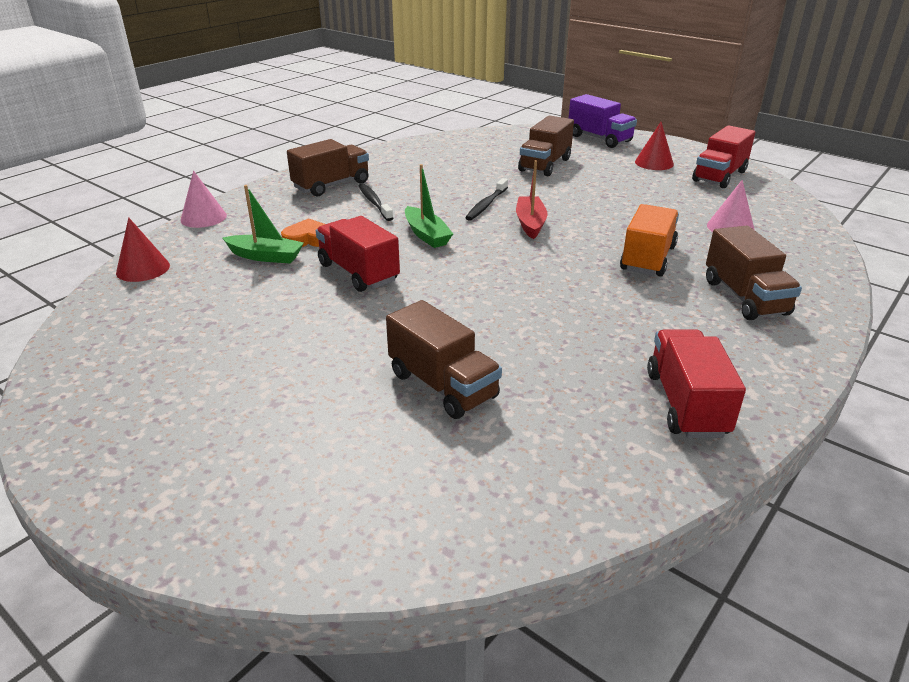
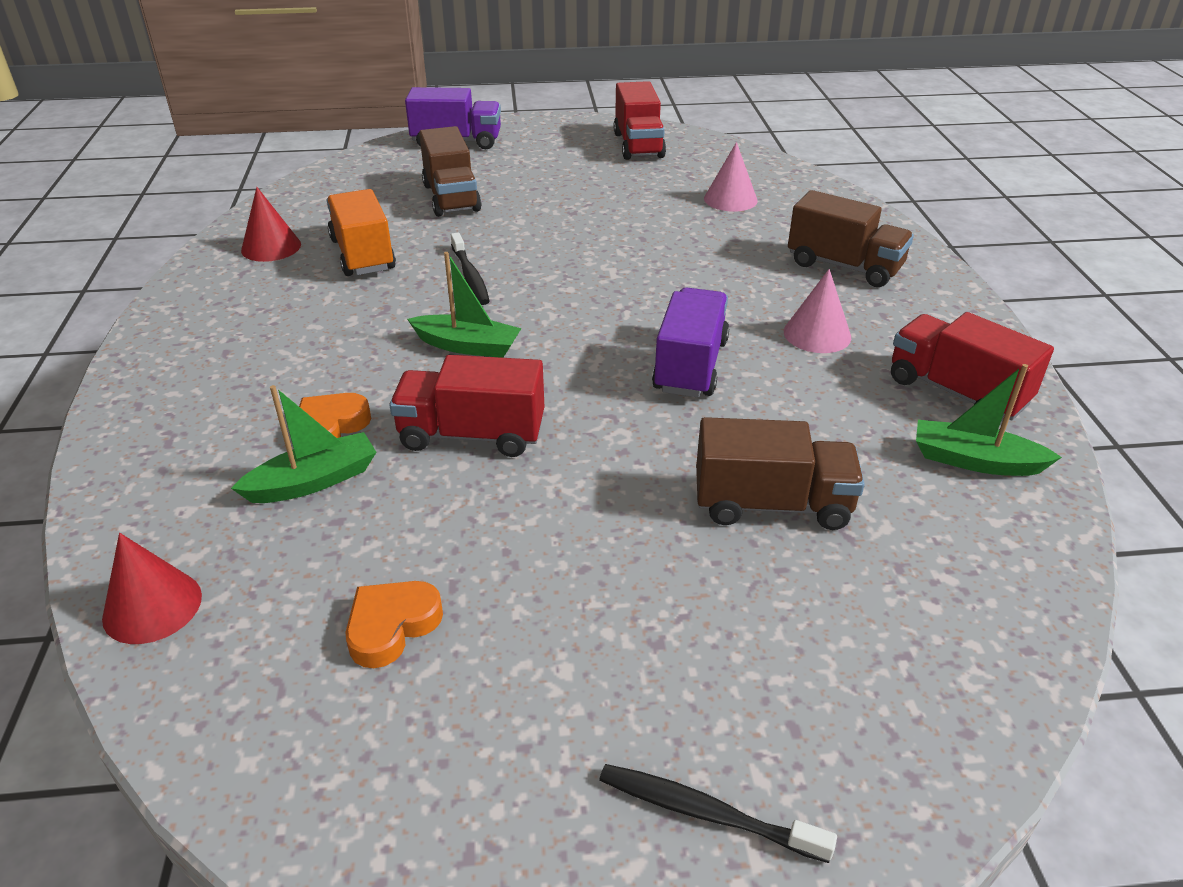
camera: 45 degrees left, 5 degrees up
pink cone [180,171,227,228] -> pink cone moved to [784,269,851,353]
brown truck [287,139,369,197] -> none
black toothbrush [359,183,393,221] -> black toothbrush moved to [599,764,837,863]
red boat [516,160,547,239] -> none
orange truck [620,204,679,277] -> orange truck moved to [327,189,396,276]
red cone [635,122,674,170] -> red cone moved to [241,187,301,262]
none -> orange heart [345,581,443,668]
none -> purple truck [652,287,729,397]
none -> green boat [916,364,1062,476]

